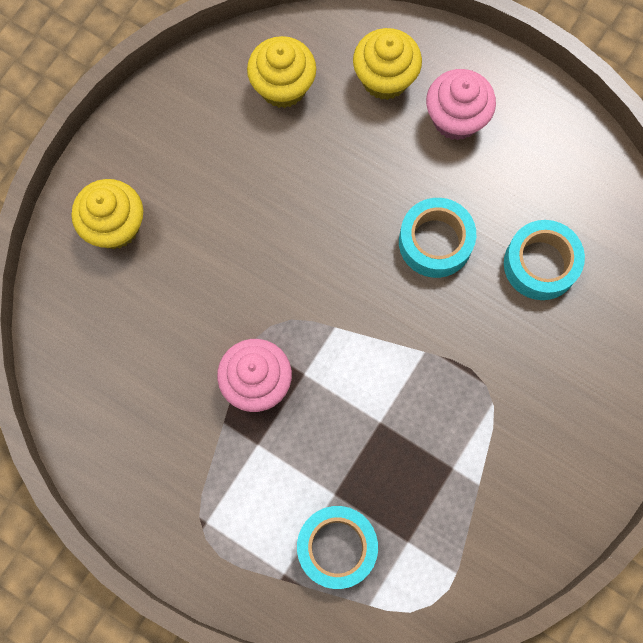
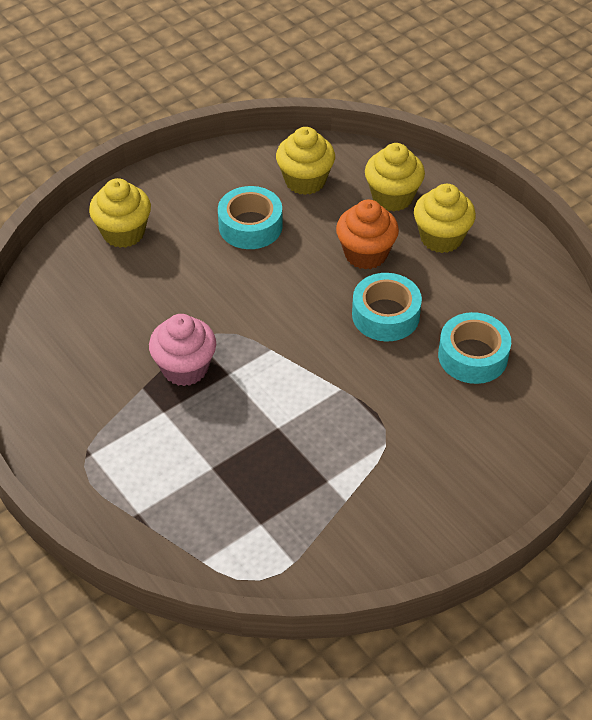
camera: 20 degrees right, 25 degrees down
turquoise tape [297,506,378,589] -> turquoise tape moved to [218,186,283,249]
pink cupcake [426,69,496,140] -> yellow cupcake [414,184,476,253]
none -> orange cupcake [336,200,399,270]

